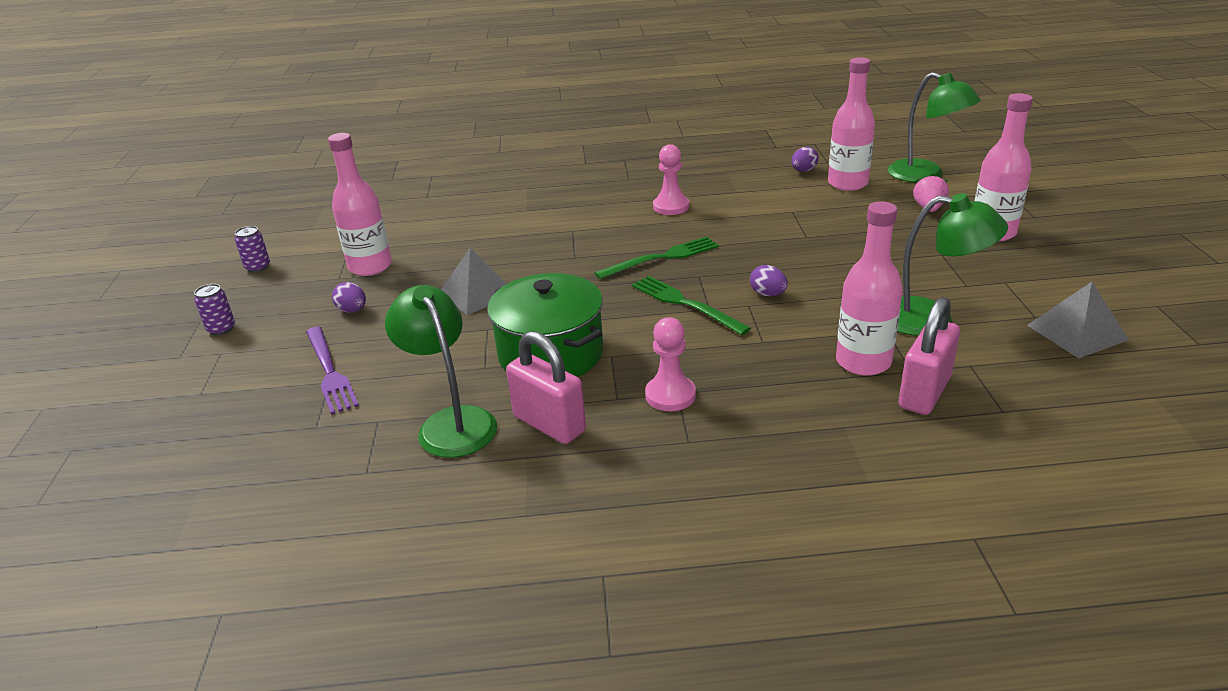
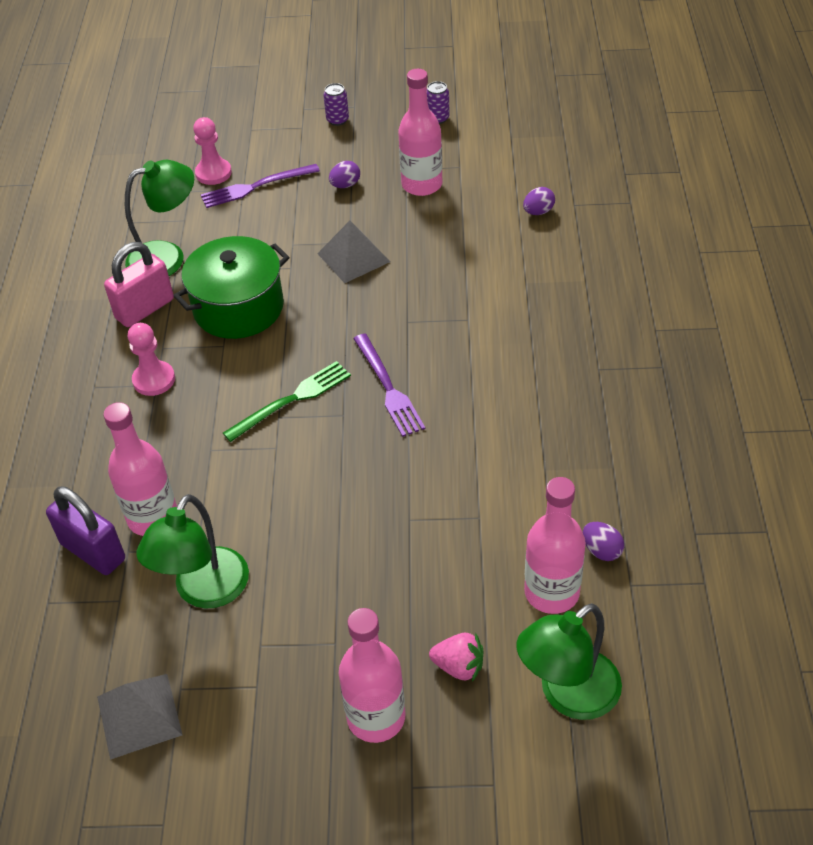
camera: 95 degrees right, 15 degrees up
green fork [595,237,719,279] -> purple fork [353,334,425,437]
pink pawn [653,144,689,215] -> pink pawn moved to [193,117,232,185]
purple egg [750,265,788,296] -> purple egg moved to [523,187,555,215]
pink padlock [899,297,960,415] -> purple padlock [46,486,125,575]

